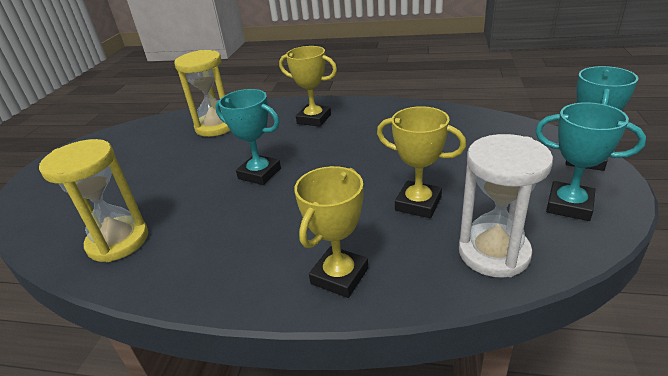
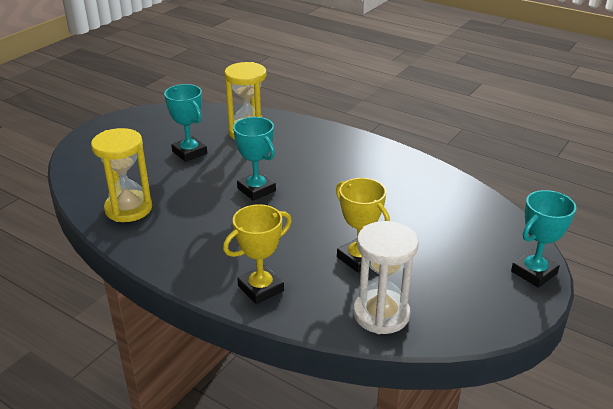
camera: 20 degrees right, 0 degrees up
yellow trophy [279,46,337,127] -> none
turquoise trophy [535,102,646,221] -> turquoise trophy moved to [164,84,207,162]

